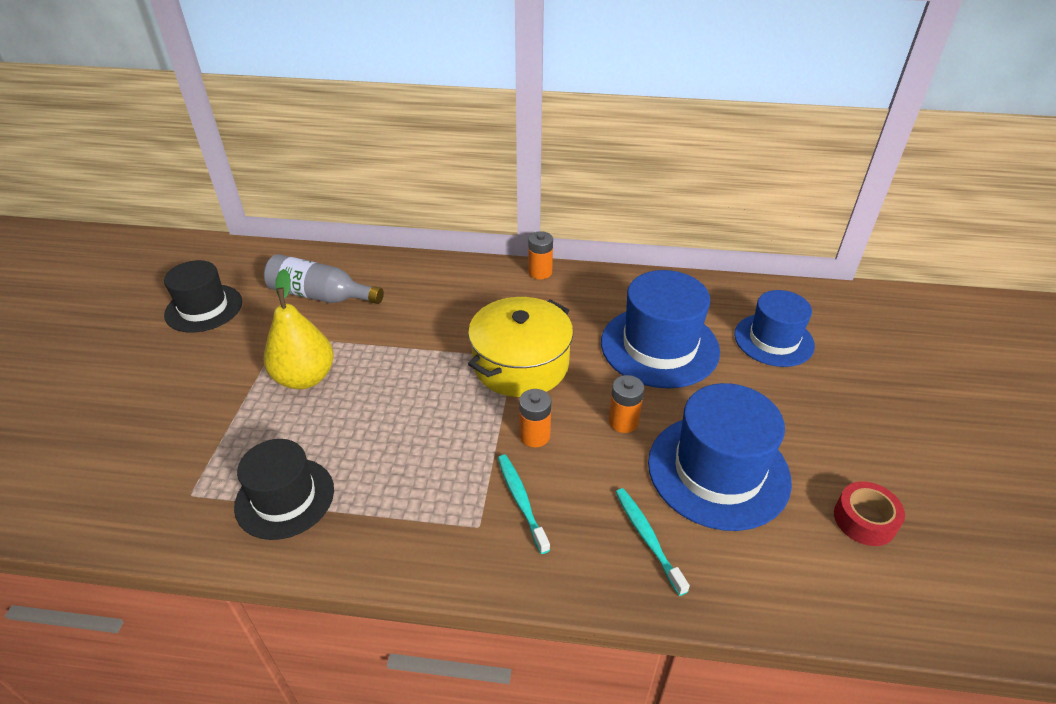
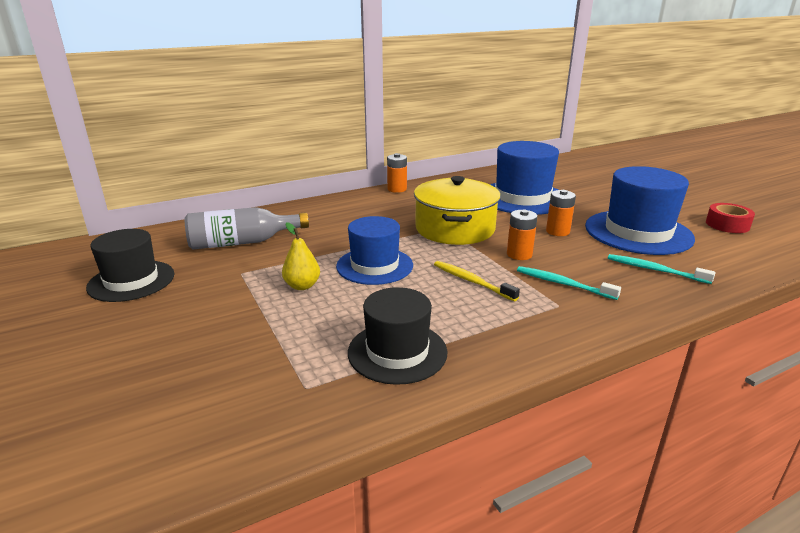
camera: 35 degrees left, 15 degrees down
yellow pear [264,269,334,389] -> yellow pear [282,222,320,290], size x0.57
blue hat [734,290,815,367] -> blue hat moved to [336,216,413,285]
none -> yellow toothbrush [434,261,520,301]

